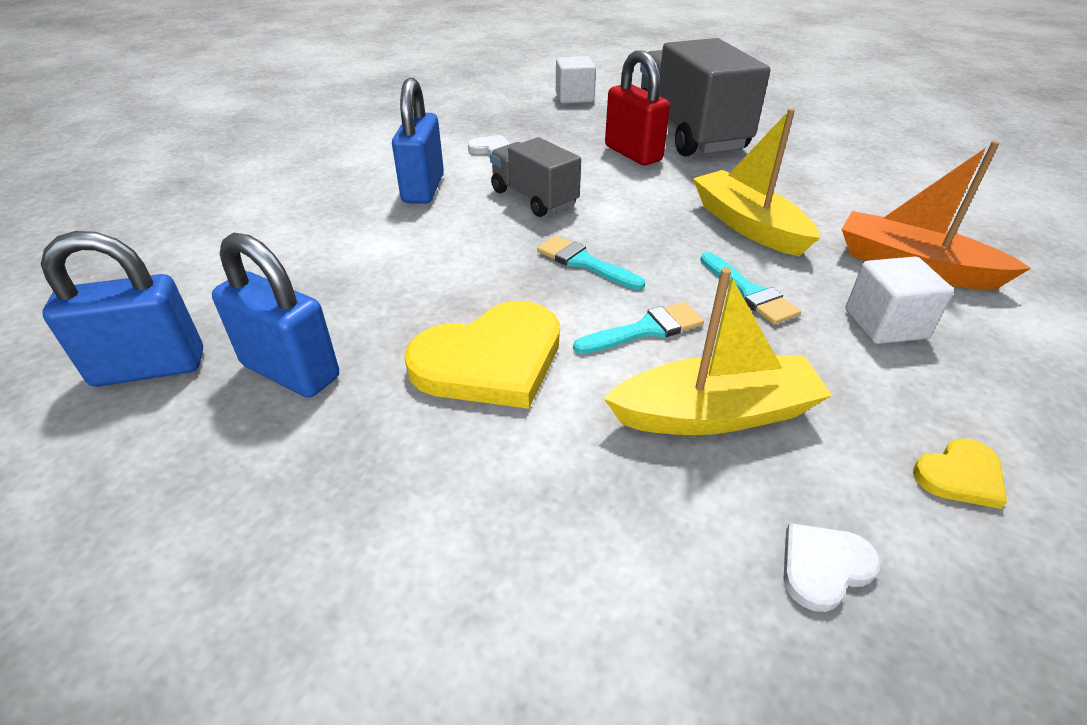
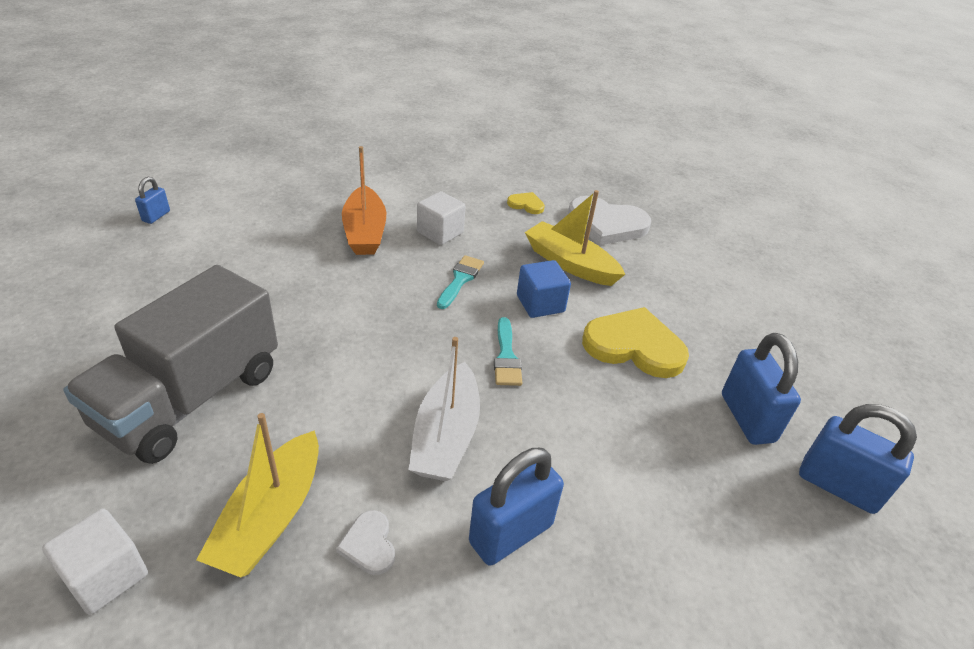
camera: 135 degrees left, 0 degrees up
grey truck [490,137,581,217] -> white boat [408,337,480,481]
turquoise brush [573,302,704,354] -> blue cube [517,260,571,318]
red padlock [605,50,670,165] -> none
yellow boat [693,108,820,256] -> yellow boat moved to [196,413,319,578]
white heart [784,523,881,612] -> white heart [568,196,651,245], size x2.12
none -> blue padlock [135,177,170,224]

